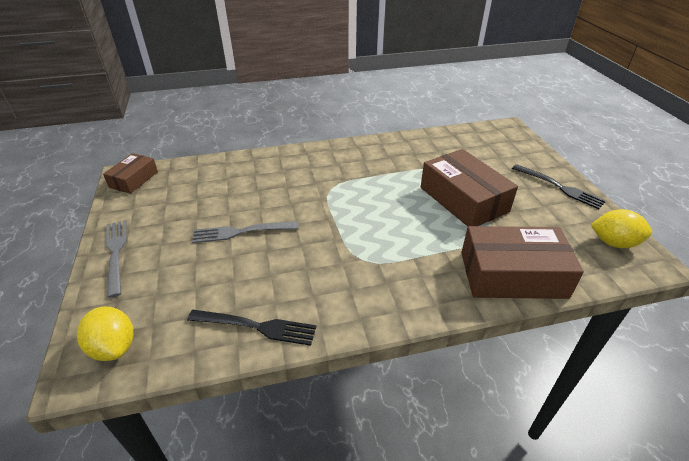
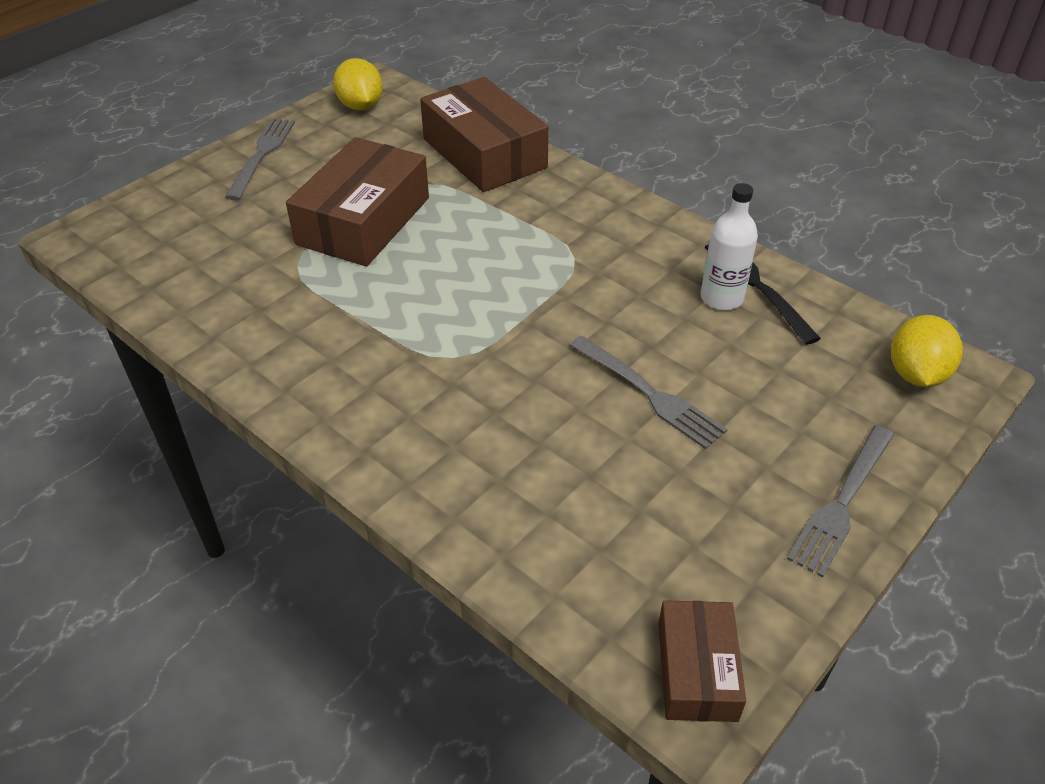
camera: 125 degrees left, 5 degrees up
brown box [103,153,158,194] -> brown box turned 75 degrees counterclockwise [658,600,746,722]
black fork [512,164,606,209] -> grey fork [225,118,295,200]
none -> white bottle [701,183,758,310]

